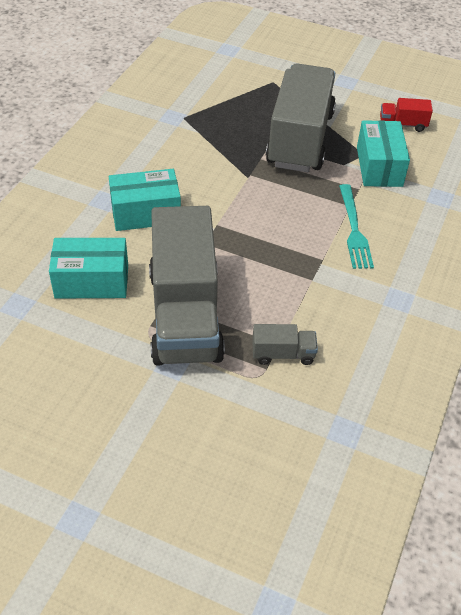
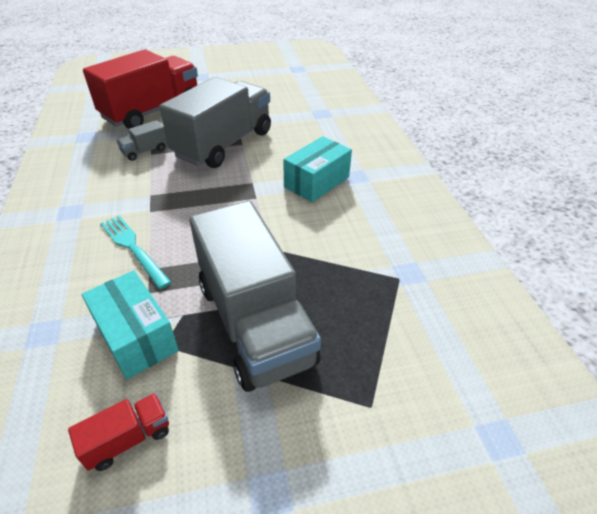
camera: 145 degrees right, 5 degrees down
turquoise box [49,238,128,299] -> none
grey truck [149,206,225,366] -> grey truck turned 75 degrees clockwise [160,77,271,168]
none -> red truck [83,49,198,129]

